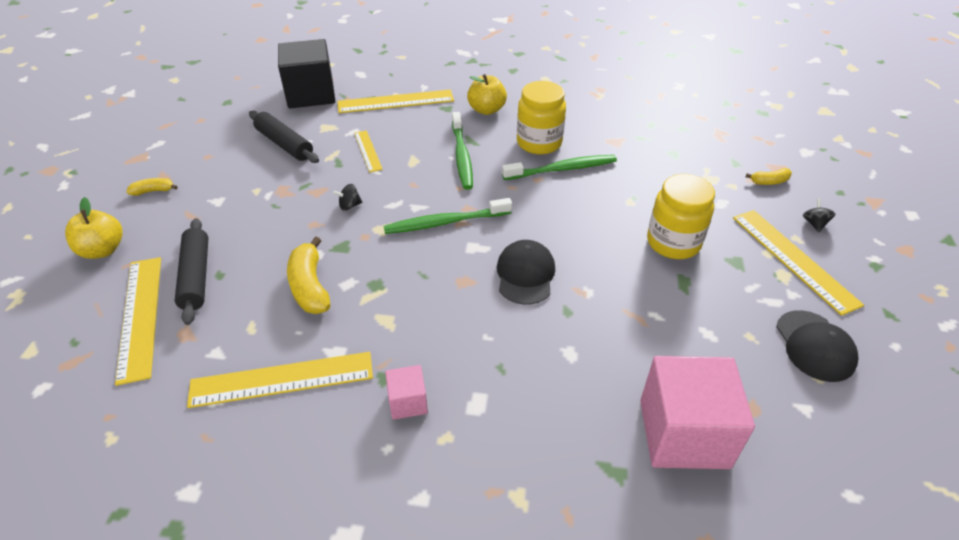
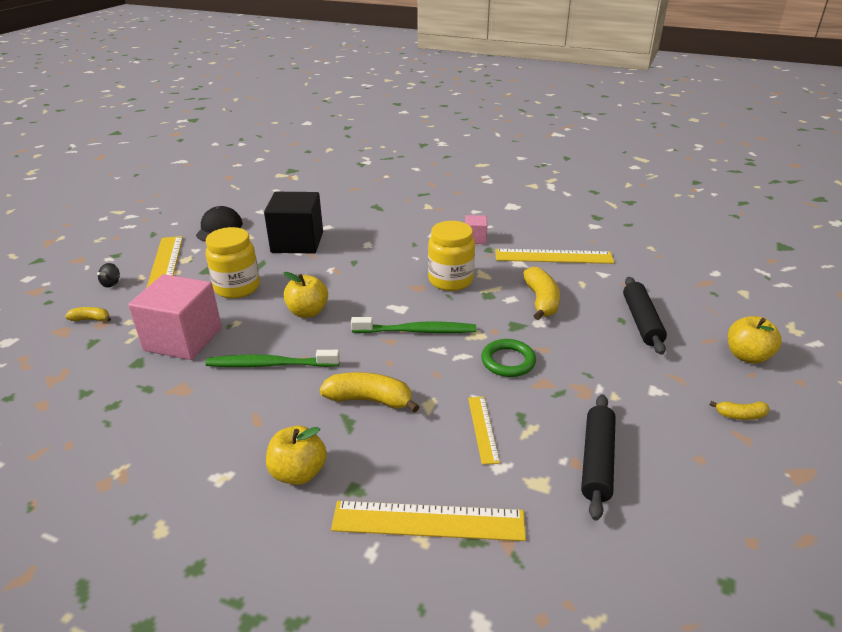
camera: 165 degrees left, 10 degrees down
yellow ruler [115,257,161,386] -> none
black rolling pin [249,111,319,163] -> black rolling pin turned 45 degrees clockwise [581,394,616,521]
black cube [278,39,335,108] -> black cube moved to [264,192,323,253]
black spinning top [333,184,363,211] -> green ring [481,339,536,377]
green toothbrush [452,112,473,190] -> yellow banana [319,372,420,413]
black cap [497,240,555,305] -> none
yellow jar [517,81,566,155] -> yellow jar moved to [428,221,475,291]
pink cube [640,356,755,469] -> pink cube moved to [128,274,222,360]
none -> yellow apple [283,272,328,318]

